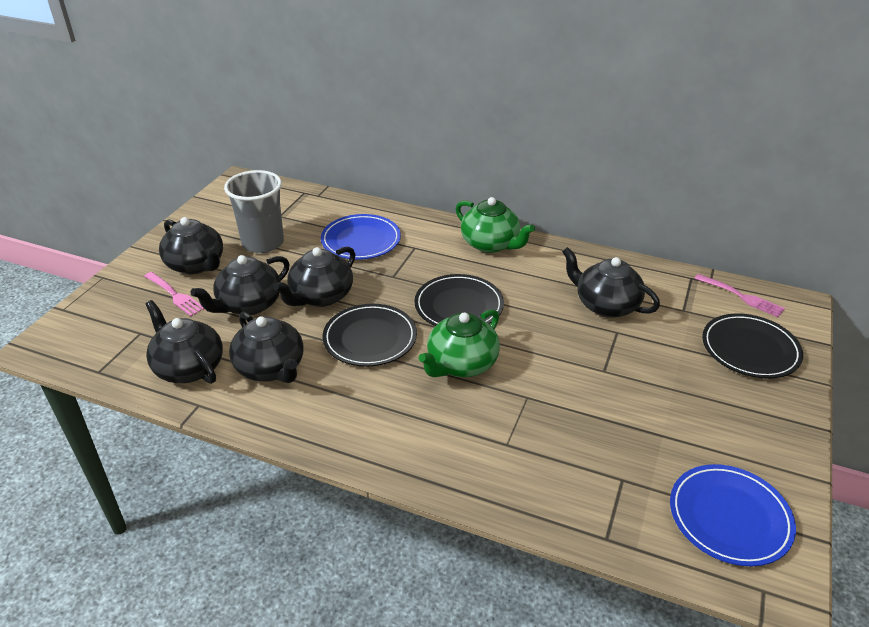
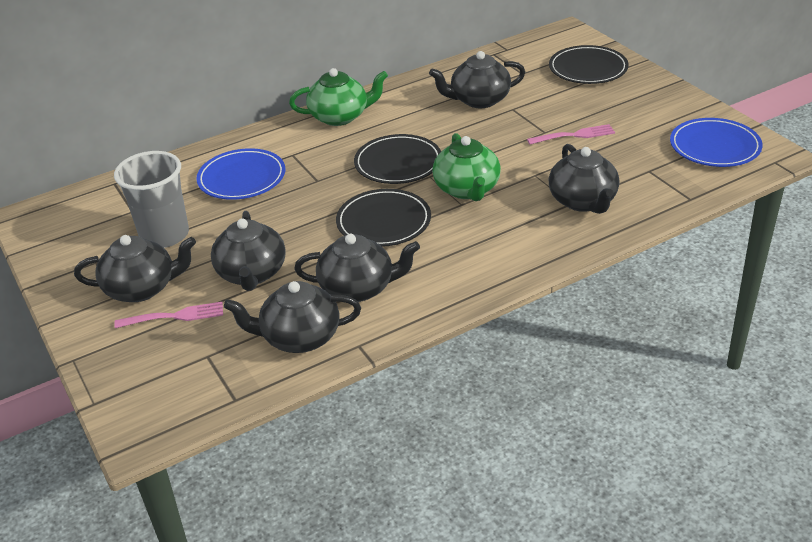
camera: 50 degrees left, 0 degrees up
black teapot [273,247,355,307] -> black teapot moved to [549,144,619,214]
pink fork [694,274,785,317] -> pink fork moved to [527,124,615,144]

